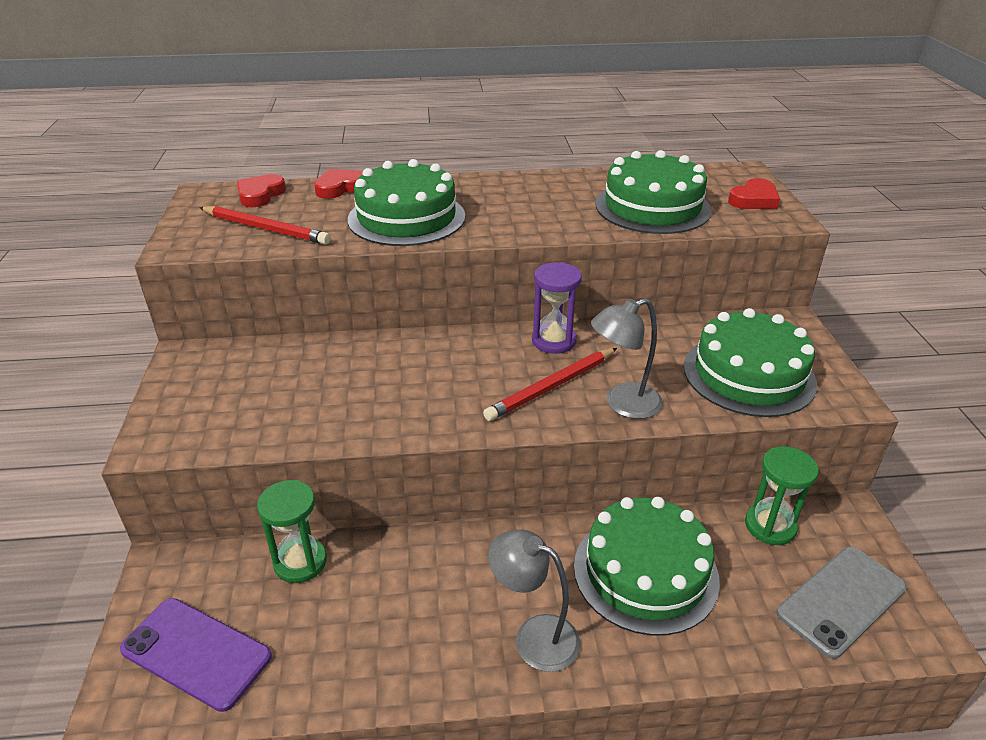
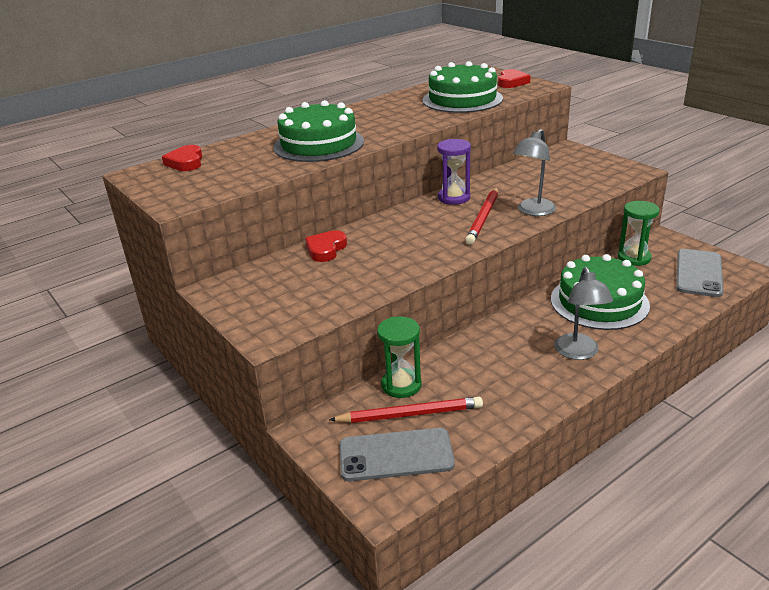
camera: 30 degrees left, 5 degrees down
purple phone [120,598,272,712] -> grey phone [339,428,455,481]
red pencil [199,206,331,245] -> red pencil moved to [329,397,483,423]
red heart [314,169,363,199] -> red heart moved to [305,230,347,262]
grey lamp [488,530,581,672] -> grey lamp turned 90 degrees counterclockwise [554,267,613,360]
green cake [684,308,817,417] -> none

